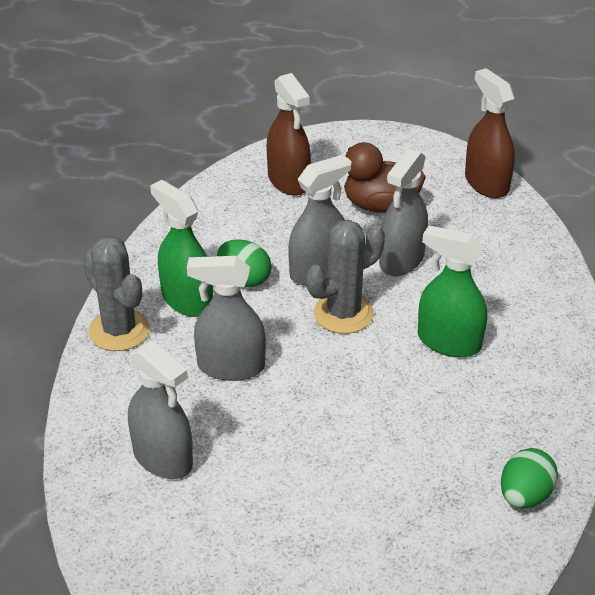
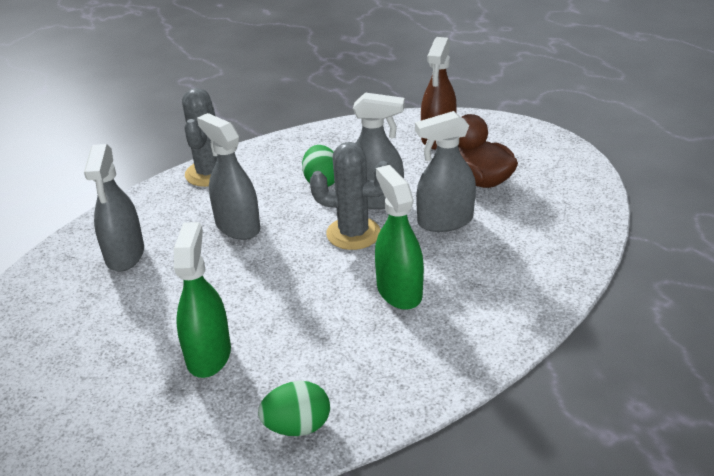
camera: 45 degrees right, 5 degrees down
green spray bottle [150,180,213,317] -> green spray bottle moved to [174,222,231,378]
brown spray bottle [465,68,515,198] -> none

